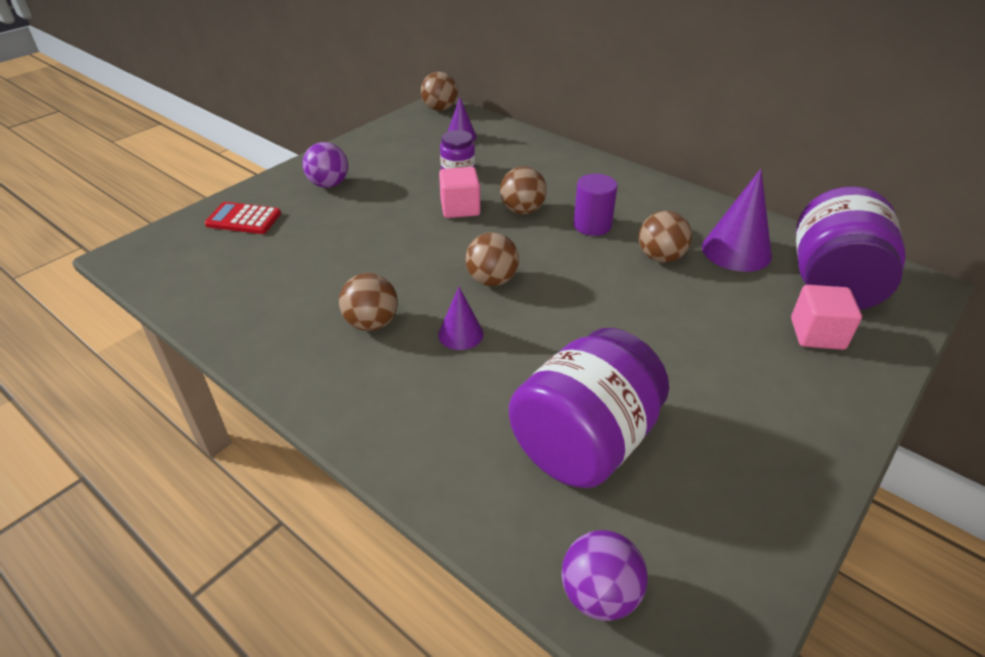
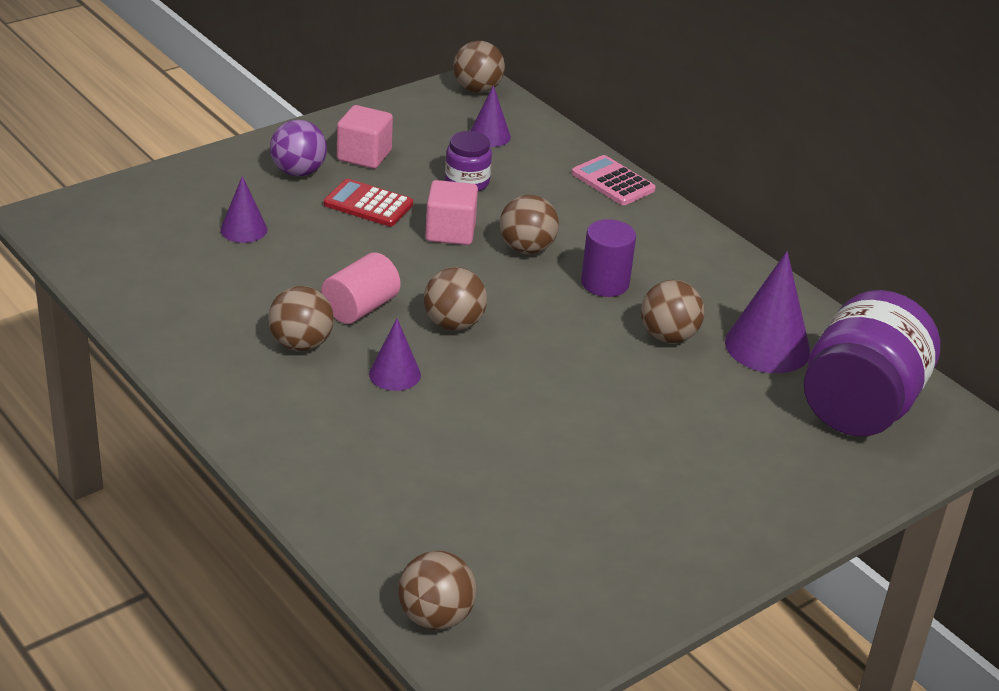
camera: 10 degrees right, 5 degrees down
red calculator [205,202,281,234] -> red calculator moved to [324,179,413,226]
purple jar [509,328,669,488] -> none
purple ball [561,530,648,621] -> brown ball [398,551,477,630]
pink cube [791,285,862,350] -> pink cube moved to [337,105,393,169]
none -> purple cone [220,176,267,243]
none -> pink cylinder [321,253,401,324]
none -> pink calculator [572,155,656,205]

